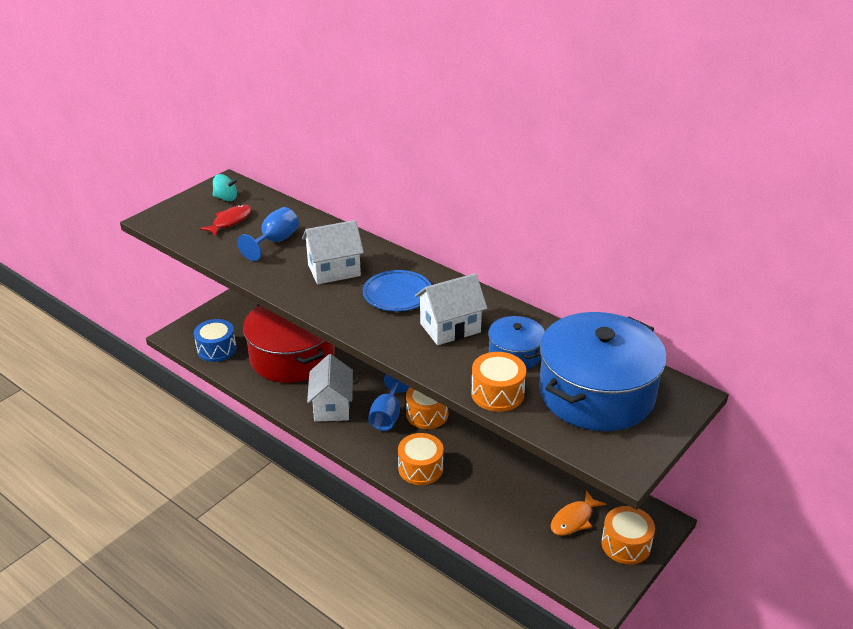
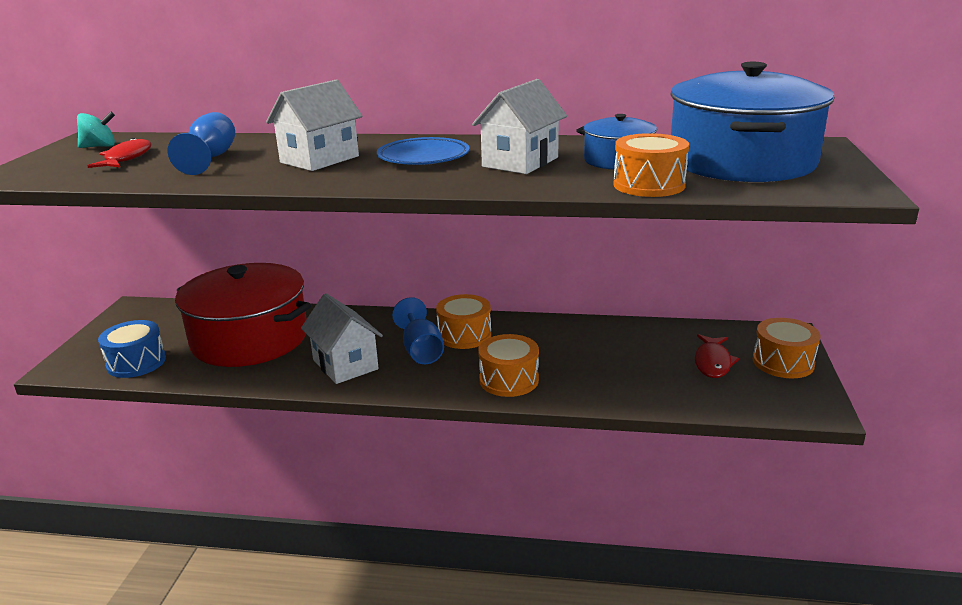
camera: 30 degrees left, 10 degrees down
orange fish [551,490,606,535] -> red fish [695,334,740,378]

